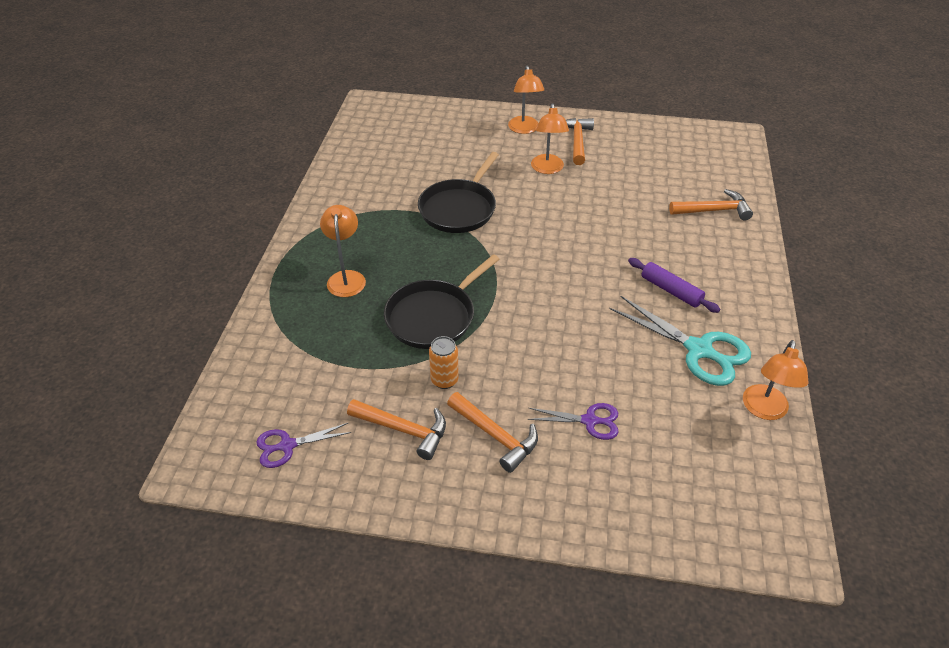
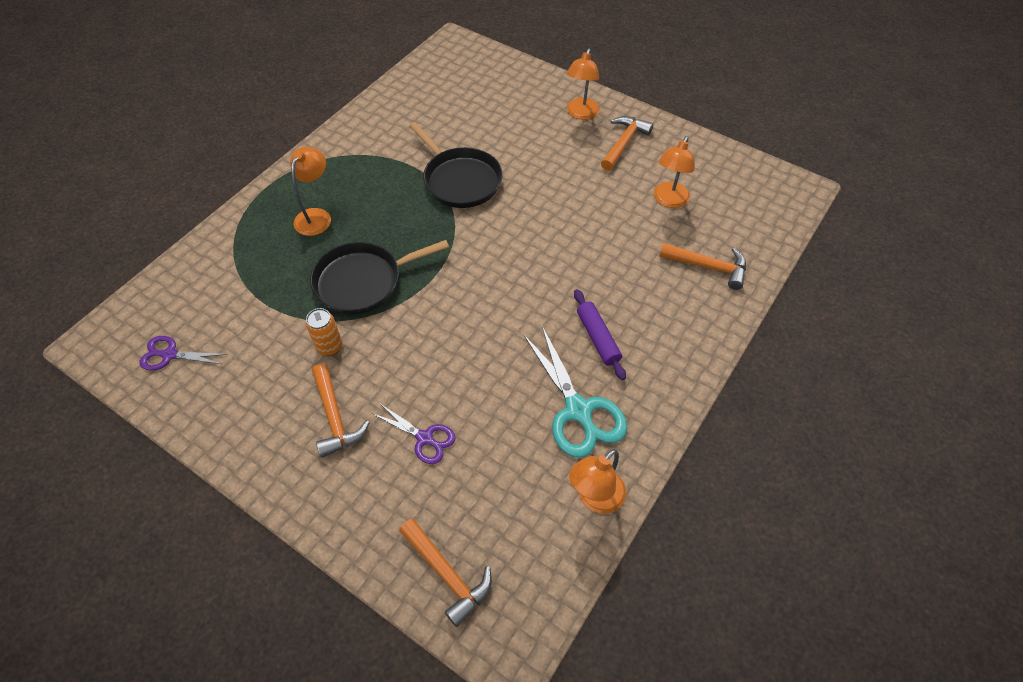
camera: 25 degrees right, 10 degrees up
orange hammer [347,399,446,460] -> orange hammer moved to [399,518,492,627]
black pan [418,152,499,233] -> black pan turned 90 degrees counterclockwise [409,122,503,208]
orange lamp [531,103,569,174] -> orange lamp moved to [654,136,695,208]

